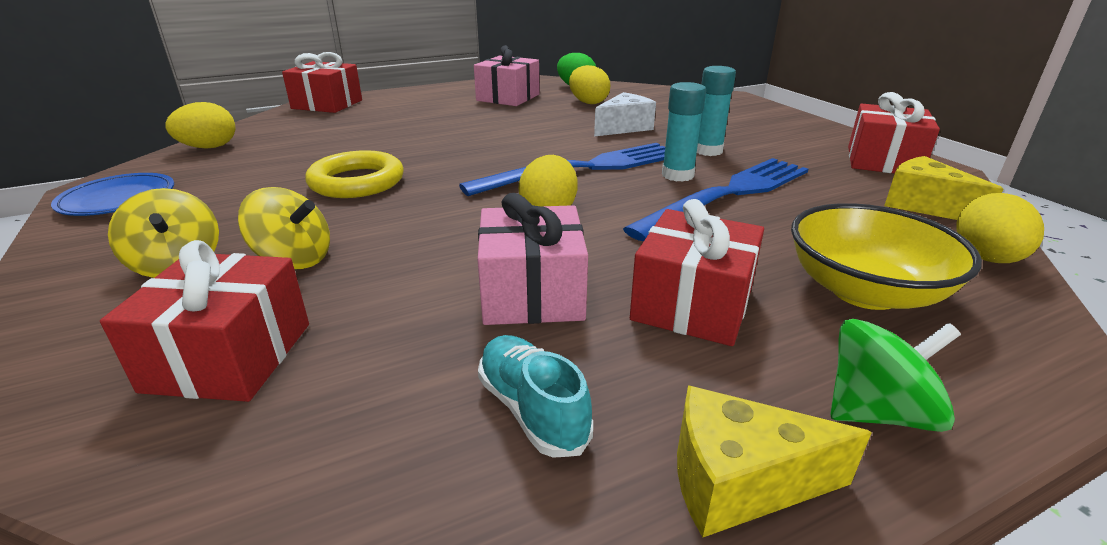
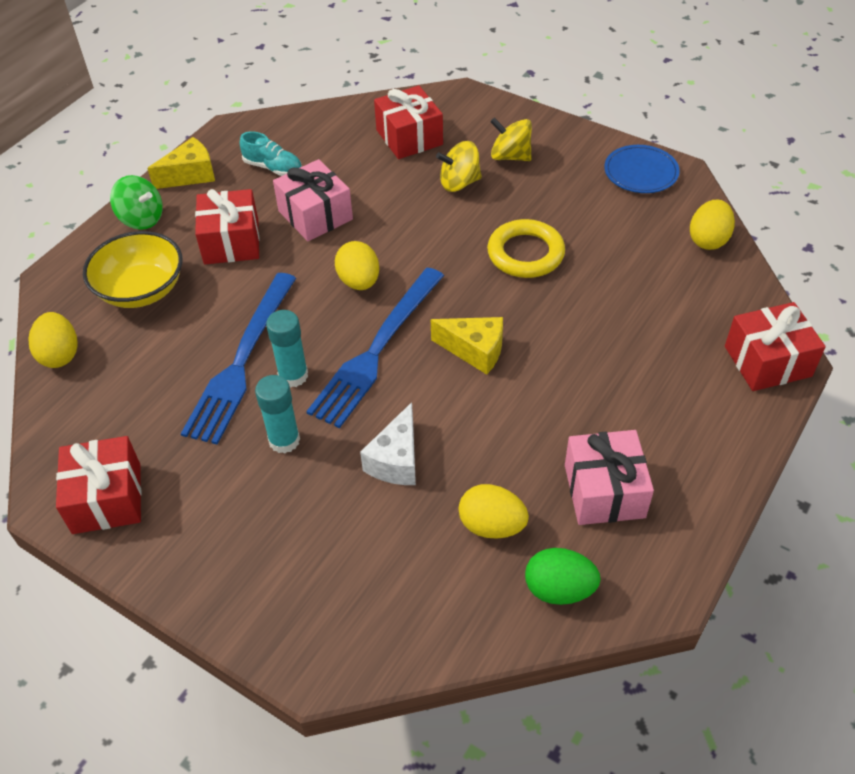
camera: 150 degrees right, 20 degrees up
green spinning top [830,319,961,432] -> green spinning top turned 105 degrees counterclockwise [110,175,163,230]
yellow cheese [884,156,1003,220] -> yellow cheese moved to [431,317,503,375]

